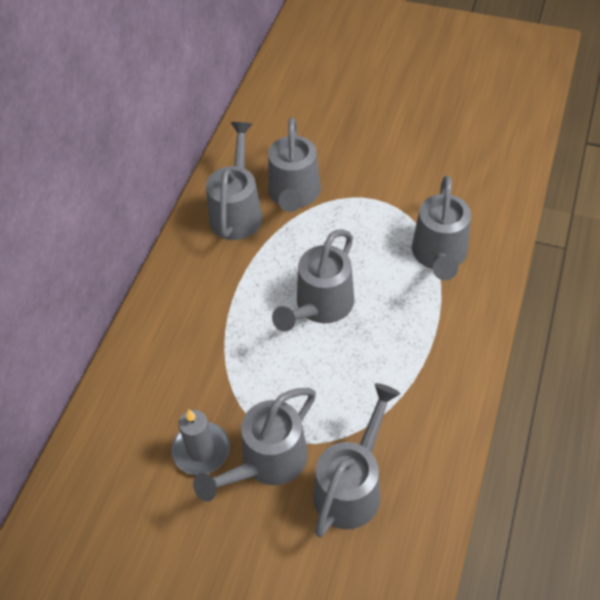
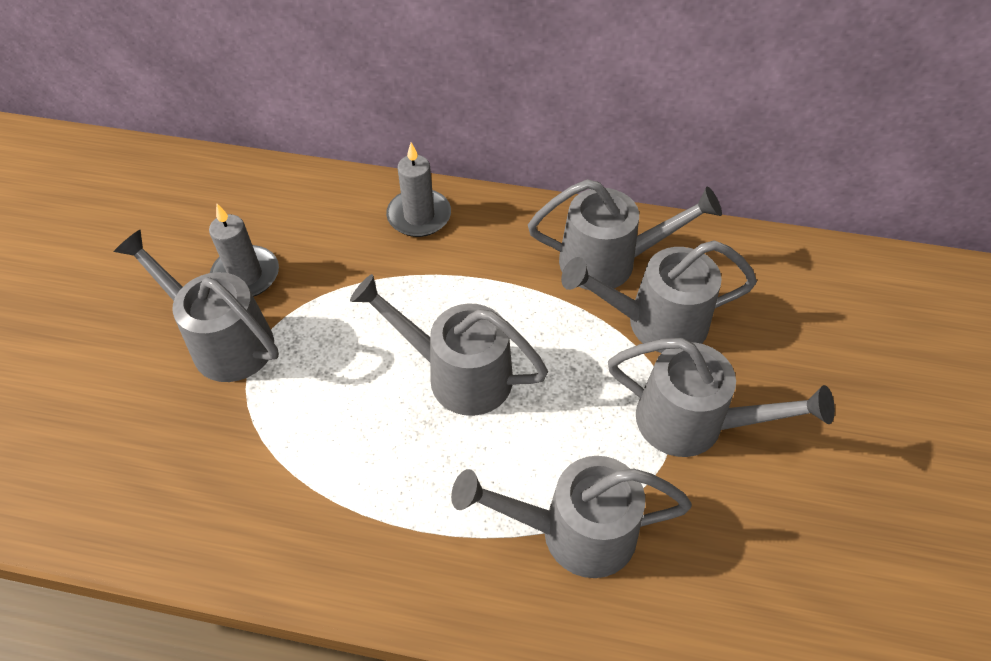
camera: 80 degrees right, 0 degrees up
grey watering can [313,383,400,538] -> grey watering can moved to [608,338,835,457]
none -> grey candle [386,143,451,237]

